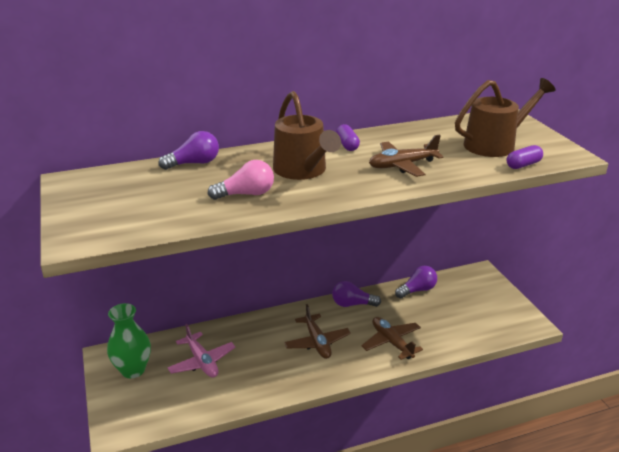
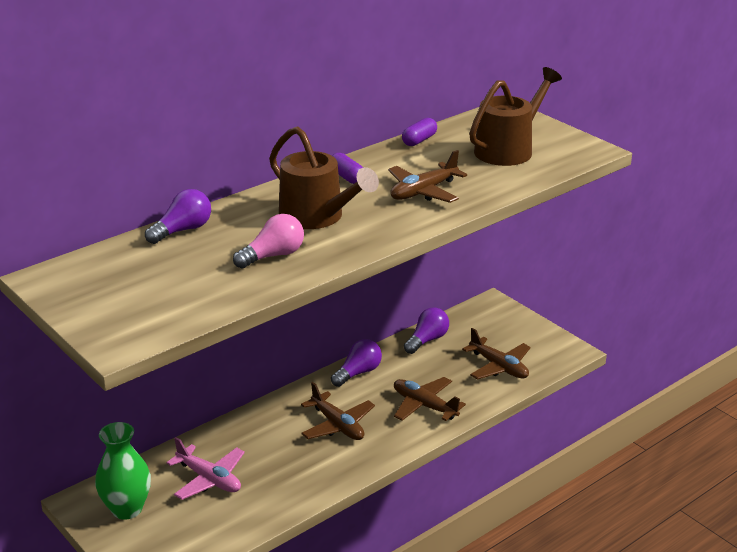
camera: 20 degrees left, 0 degrees up
purple light bulb [332,281,381,307] -> purple light bulb turned 150 degrees clockwise [331,339,382,387]
purple capsule [506,145,543,169] -> purple capsule moved to [402,118,437,146]
none -> brown plane [462,328,531,380]

